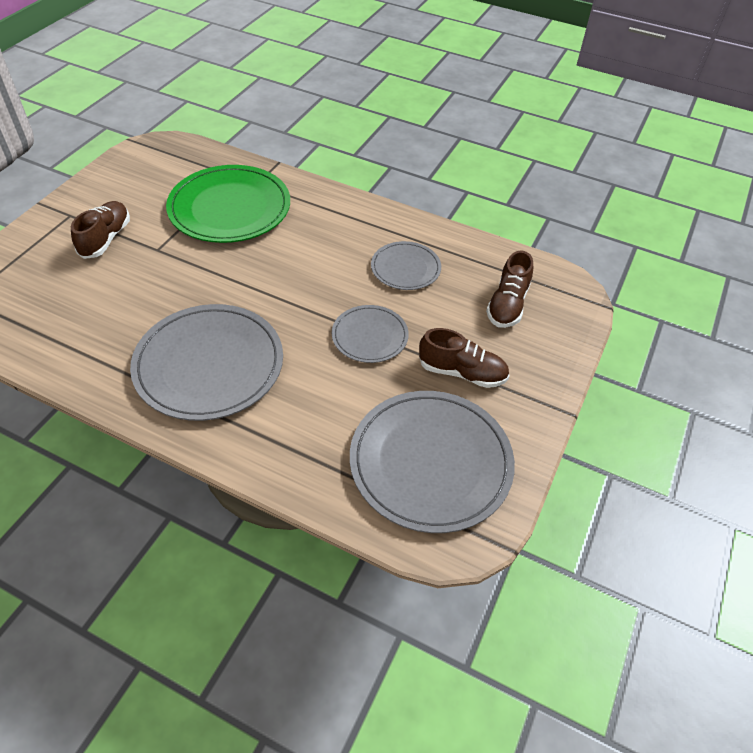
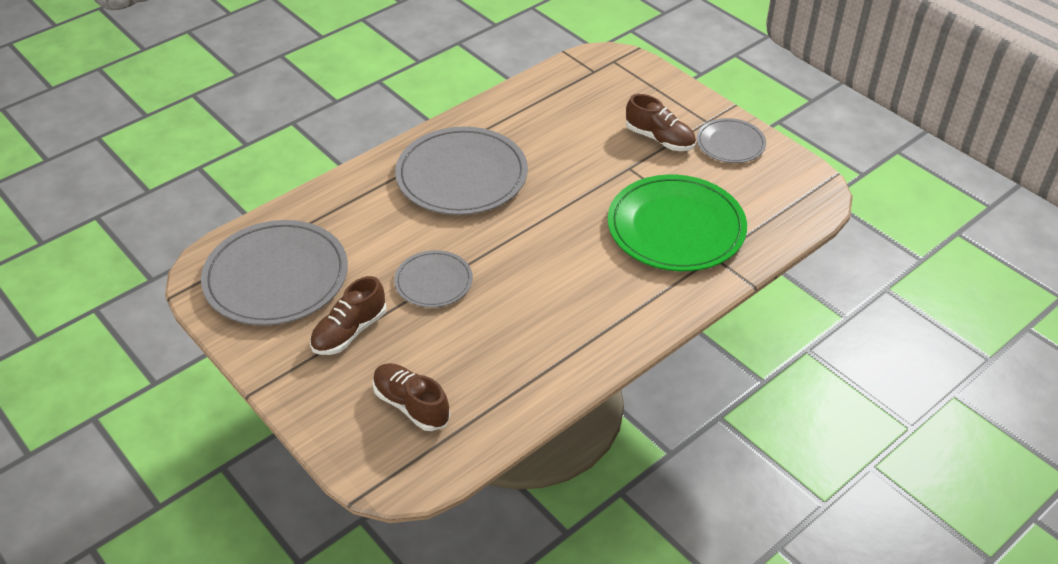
camera: 115 degrees right, 5 degrees down
grey plate [371,241,441,290] -> grey plate moved to [696,118,766,163]

